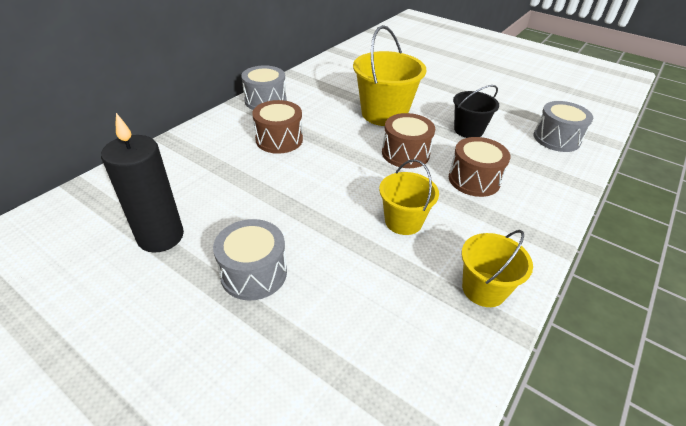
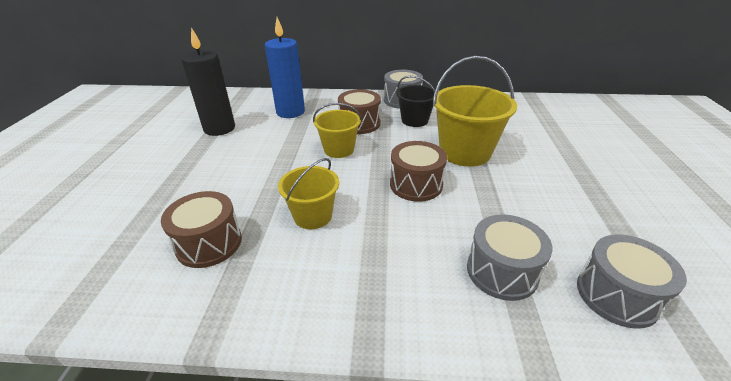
camera: 60 degrees right, 5 degrees down
grey drum [213,219,287,300] -> grey drum moved to [467,215,553,301]
brown drum [449,137,511,197] -> brown drum moved to [161,191,242,268]
black bucket [453,85,499,138] -> black bucket moved to [396,76,435,127]
yellow bucket [461,230,533,307] -> yellow bucket moved to [313,103,362,158]
none -> blue candle [265,17,305,118]

